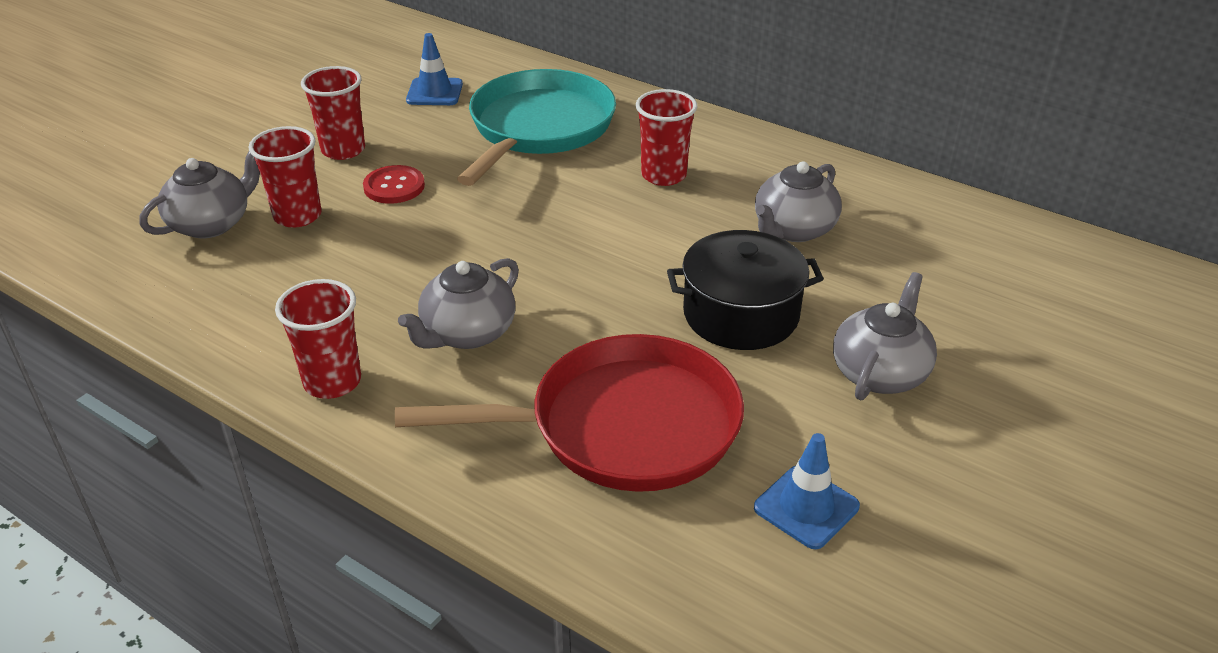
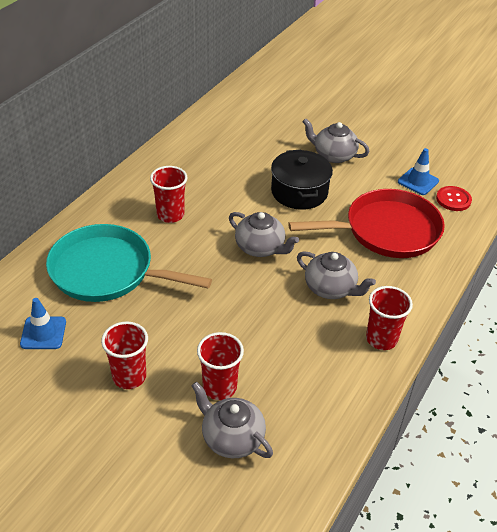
camera: 95 degrees left, 5 degrees up
red button [363,165,425,204] -> red button moved to [436,186,472,211]
red pan [395,334,744,492] -> red pan turned 90 degrees clockwise [288,189,445,258]
grey teapot [755,161,842,242] -> grey teapot moved to [229,212,299,257]

